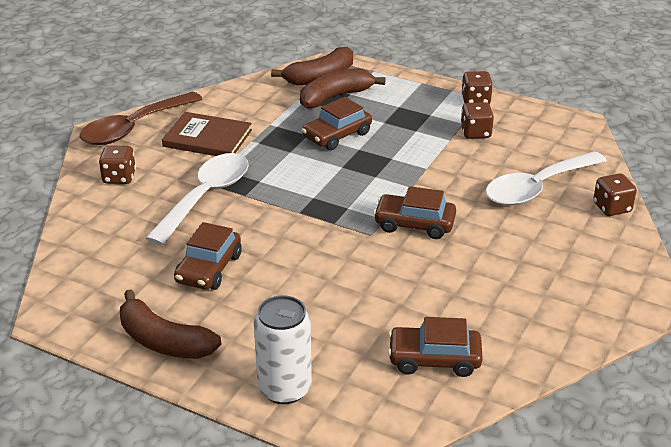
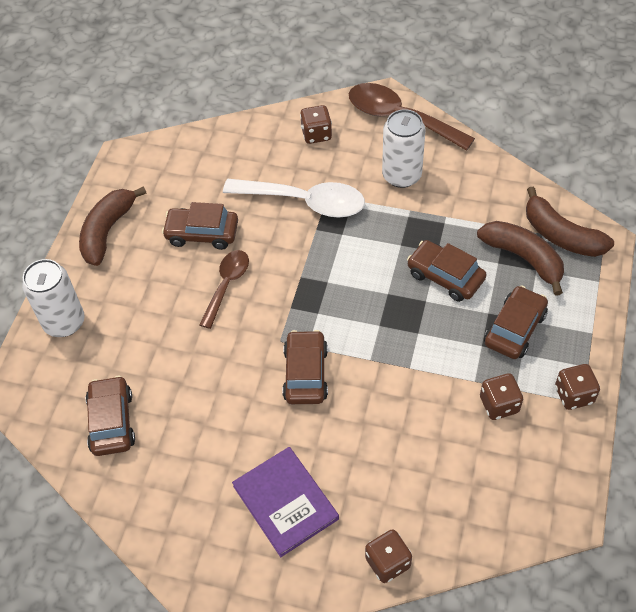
camera: 80 degrees right, 20 degrees up
brown book [162,112,252,156] -> white can [382,109,425,188]
white spoon [485,151,607,206] -> none
none -> brown spoon [199,250,249,329]
none -> purple book [232,447,339,557]
none -> brown car [484,285,548,359]

